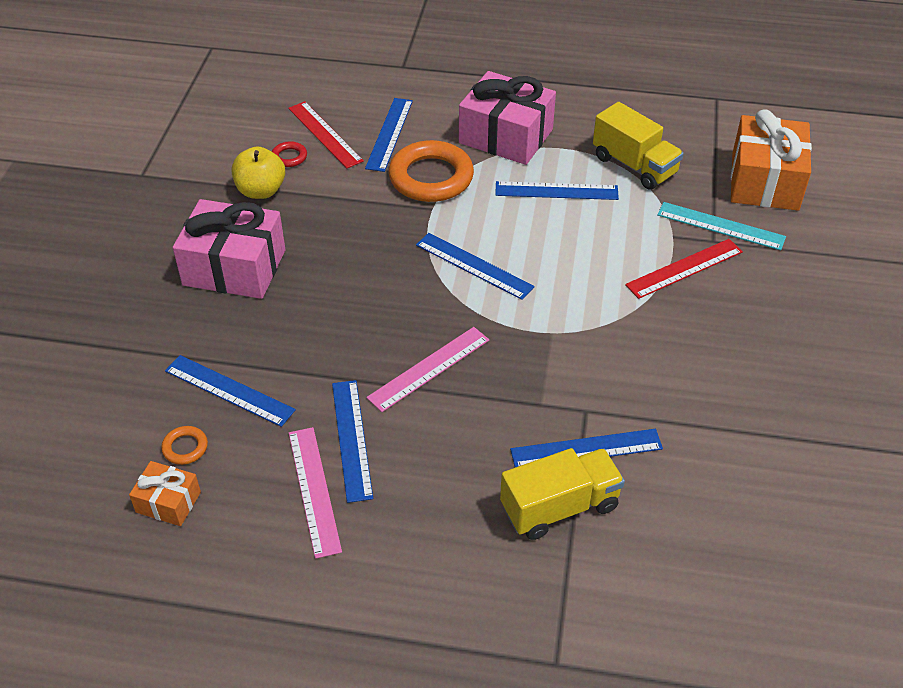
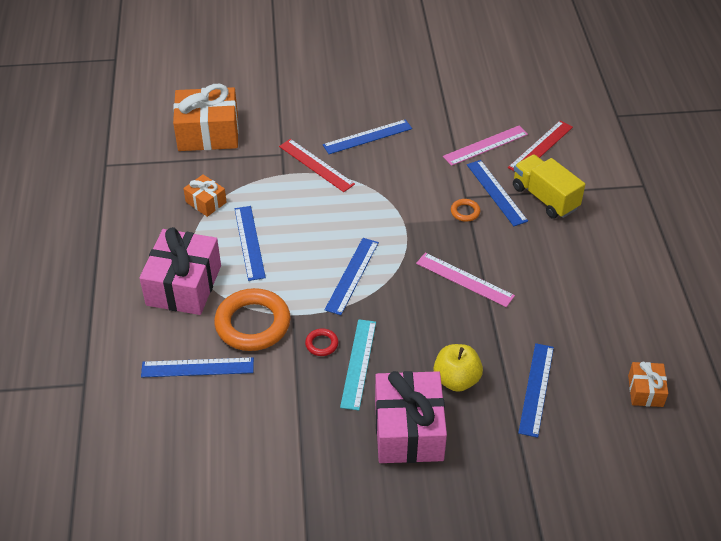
camera: 105 degrees left, 0 degrees up
orange ring [161,426,208,465] -> orange ring moved to [451,199,480,222]
yellow apple [231,146,285,199] -> yellow apple moved to [433,344,483,392]
red ring [272,141,307,167] -> red ring moved to [305,328,338,356]
red ruler [288,101,364,169] -> red ruler moved to [508,120,573,172]
pink ruler [289,427,342,559] -> pink ruler moved to [443,126,528,166]
blue ruler [332,380,373,503] -> blue ruler moved to [323,119,412,154]
yellow truck [593,102,684,190] -> orange gift [183,174,227,217]
turquoise ruler [657,202,786,251] -> turquoise ruler moved to [340,319,376,411]

